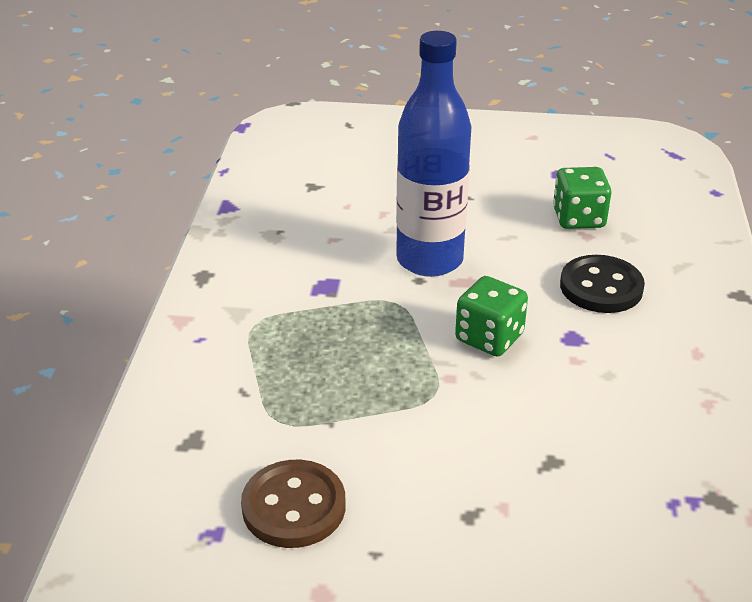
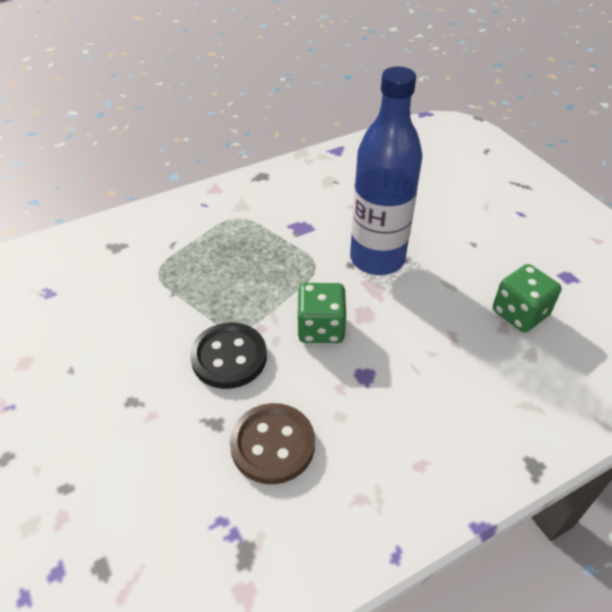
camera: 55 degrees right, 10 degrees up
brown button [241,460,346,548] -> brown button moved to [230,403,315,484]
black button [560,255,645,313] -> black button moved to [190,322,267,389]

